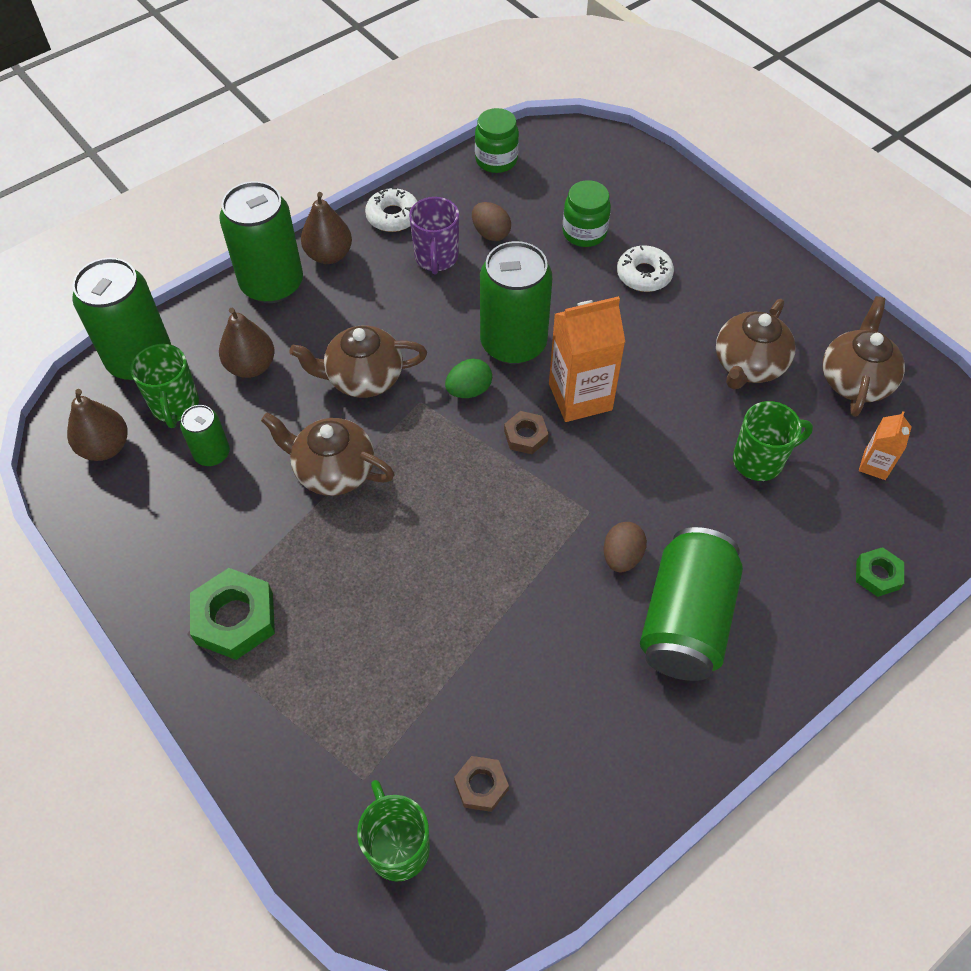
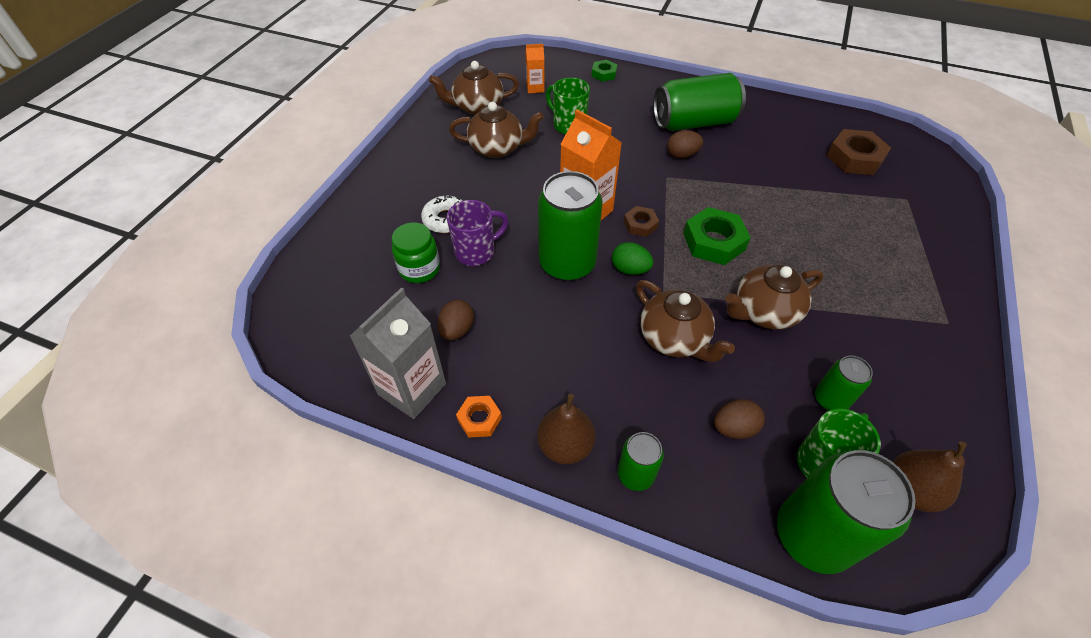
camera: 120 degrees left, 5 degrees down
green nut [190,568,275,660] -> green nut moved to [683,207,751,265]
green can [219,181,303,303] -> green can [617,432,664,491], size x0.51
brown pear [219,308,275,378] -> brown egg [714,399,765,439]
brown teapot [261,413,395,496] -> brown teapot turned 75 degrees clockwise [725,265,823,330]
green mug [357,780,430,882] -> none
white donut [365,187,418,232] -> orange nut [456,396,502,438]
purple mug [409,197,459,274] -> purple mug moved to [447,200,508,266]
brown nut [454,756,509,812] -> brown nut [826,129,891,175], size x1.77
green jar [475,108,519,173] -> none
none -> grey carton [350,288,446,419]

